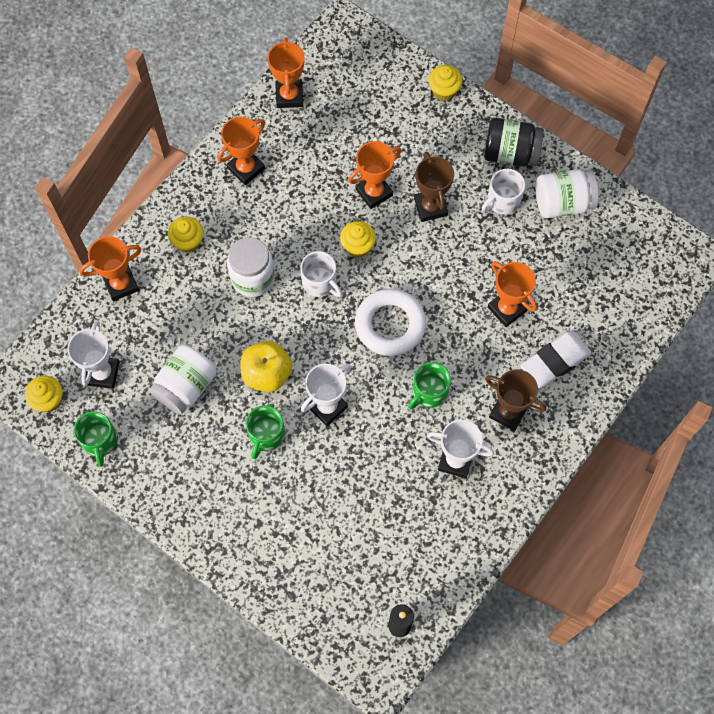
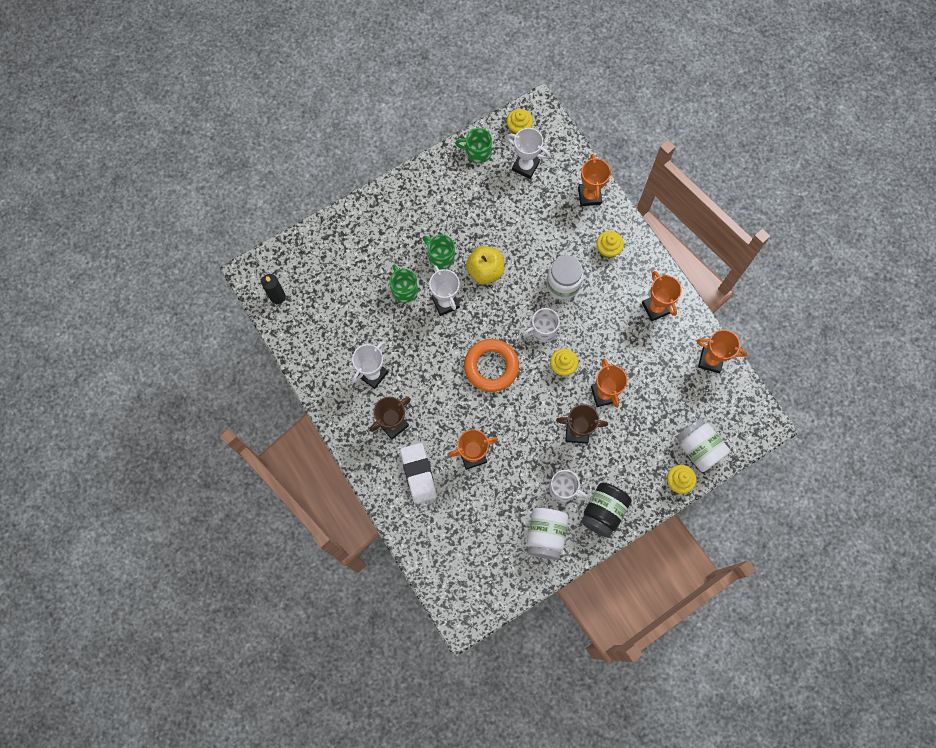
camera: 110 degrees right, 5 degrees up
white jar [149,345,217,415] -> white jar moved to [676,418,730,472]
white ring [355,289,426,356] -> orange ring [464,339,519,392]
green mug [408,362,451,409] -> green mug moved to [389,264,418,303]
white mug [482,169,525,214] -> white mug turned 135 degrees clockwise [549,470,588,502]

